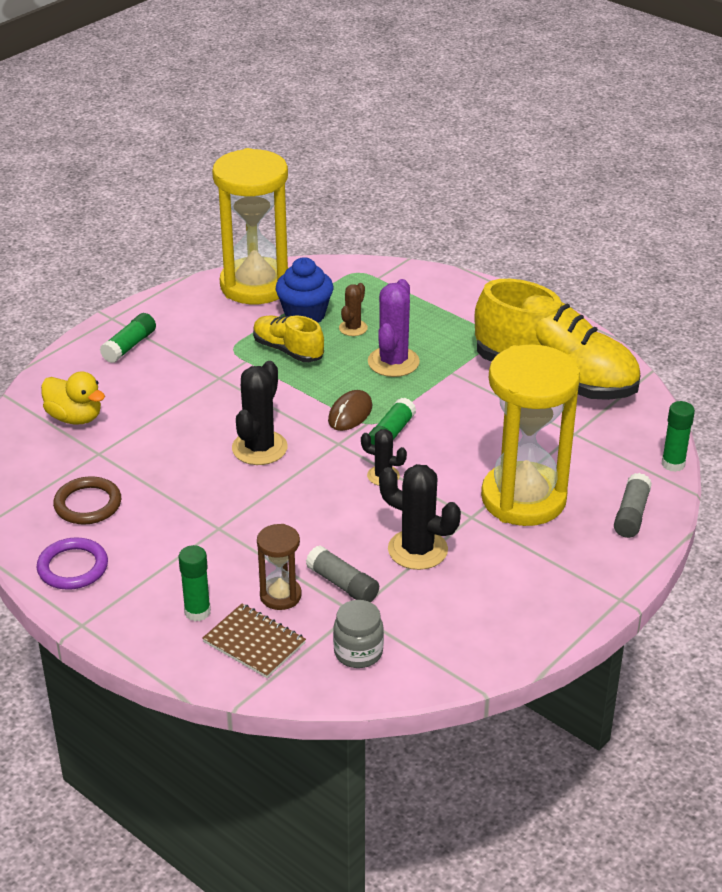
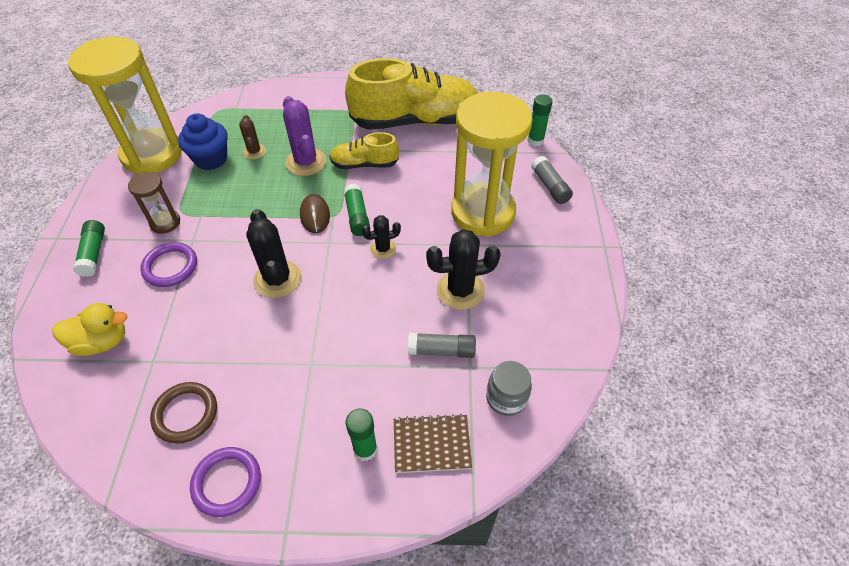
camera: 40 degrees left, 15 degrees up
yellow shoe [253,315,324,362] -> yellow shoe moved to [330,132,399,169]
brown hourglass [257,524,302,610] -> brown hourglass moved to [128,172,180,234]
none -> purple ring [140,242,197,287]

